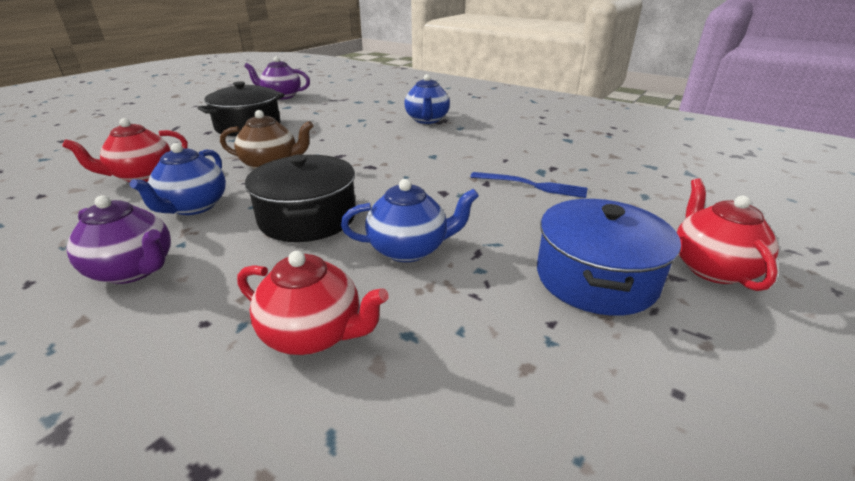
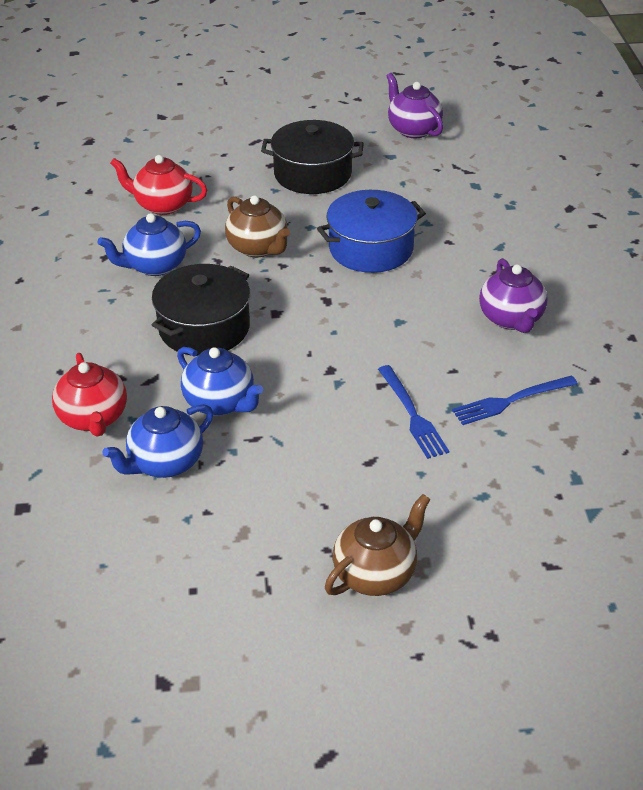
camera: 50 degrees right, 10 degrees up
purple teapot [67,195,171,284] -> purple teapot moved to [479,258,548,333]
blue teapot [404,74,450,124] -> blue teapot moved to [102,404,213,478]
blue pot [537,199,681,316] -> blue pot moved to [317,190,426,273]
red teapot [677,178,779,291] -> brown teapot [325,494,430,596]
none -> blue fork [452,375,578,425]

